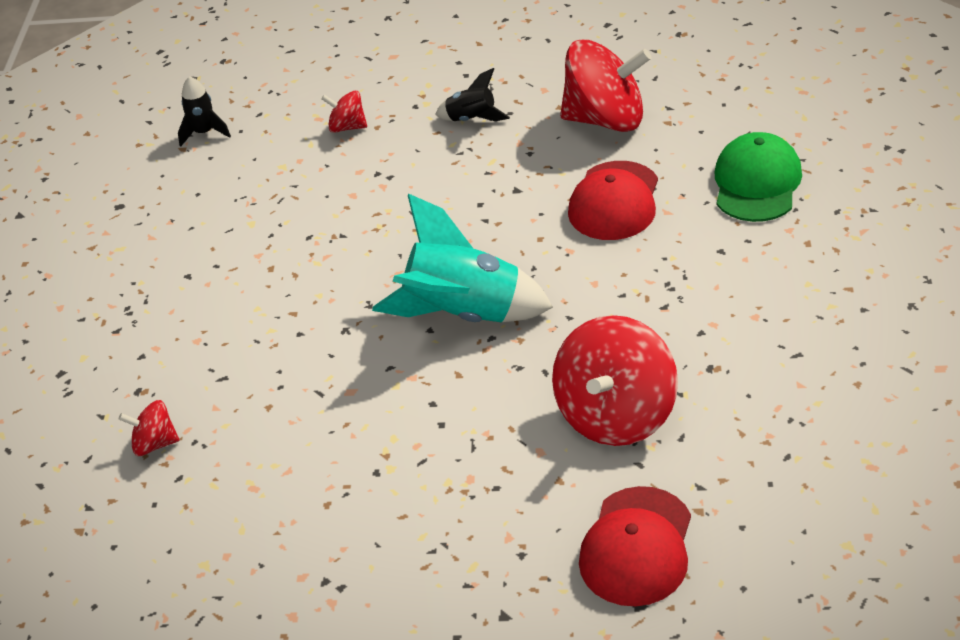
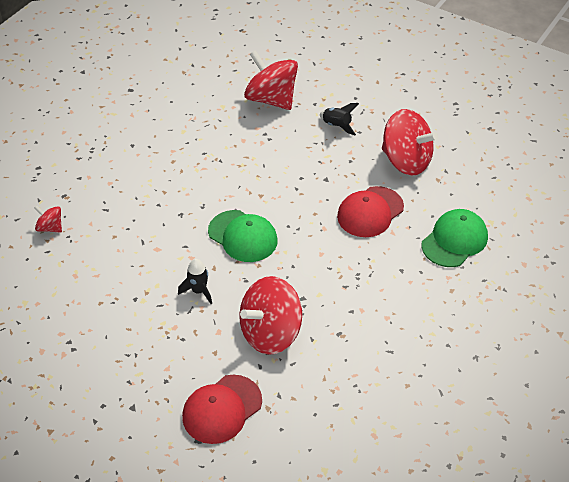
camera: 25 degrees right, 5 degrees up
black rocket [178,76,231,147] -> black rocket moved to [178,259,212,304]
red spinning top [321,91,367,133] -> red spinning top [244,50,298,110], size x2.10
turquoise rocket [372,194,553,322] -> green cap [208,210,278,262]

